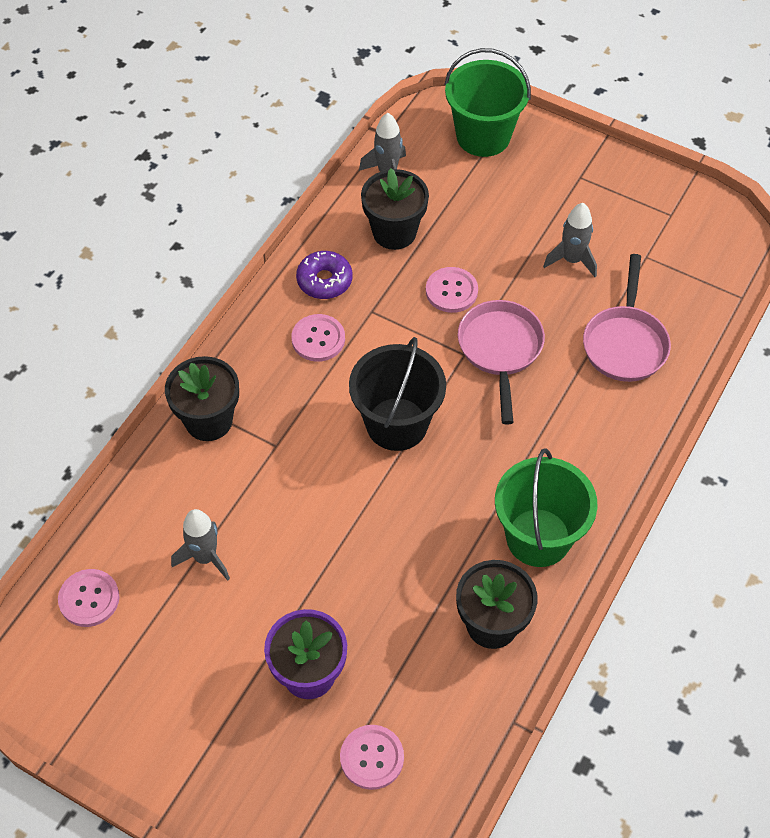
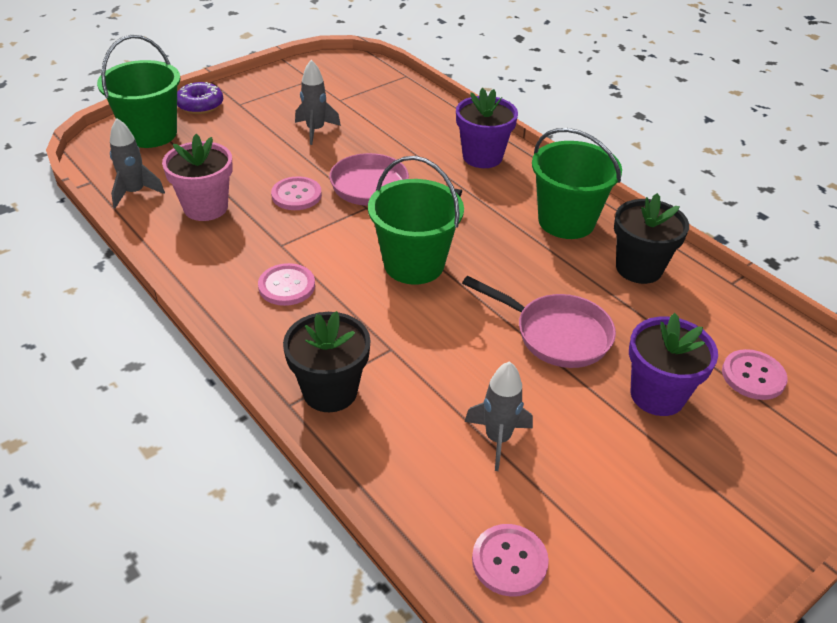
camera: 70 degrees left, 15 degrees down
purple donut [296,251,352,299] -> purple donut moved to [177,82,223,114]
black bucket [349,337,446,451] -> green bucket [368,156,464,285]
black flower pot [361,168,429,250] -> pink flower pot [162,134,233,221]
pink pan [583,254,671,382] -> pink pan moved to [462,276,616,368]
none -> purple flower pot [456,88,518,168]

